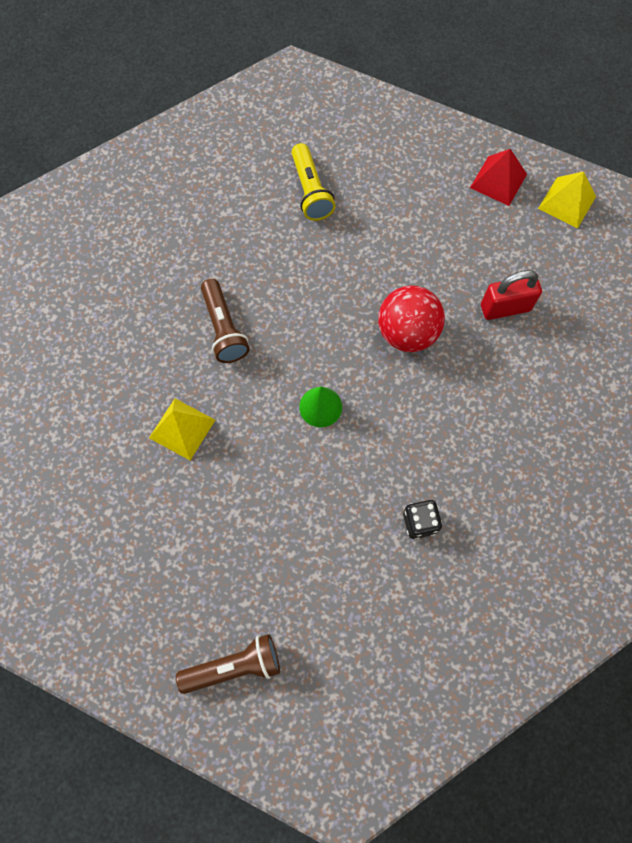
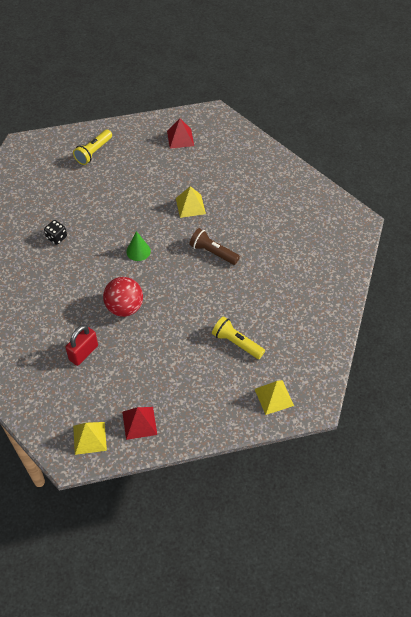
camera: 140 degrees right, 15 degrees down
brown flashlight [176,634,280,694] -> yellow flashlight [73,129,112,165]
none -> red pyramid [167,118,194,149]
none -> yellow pyramid [255,380,294,415]

